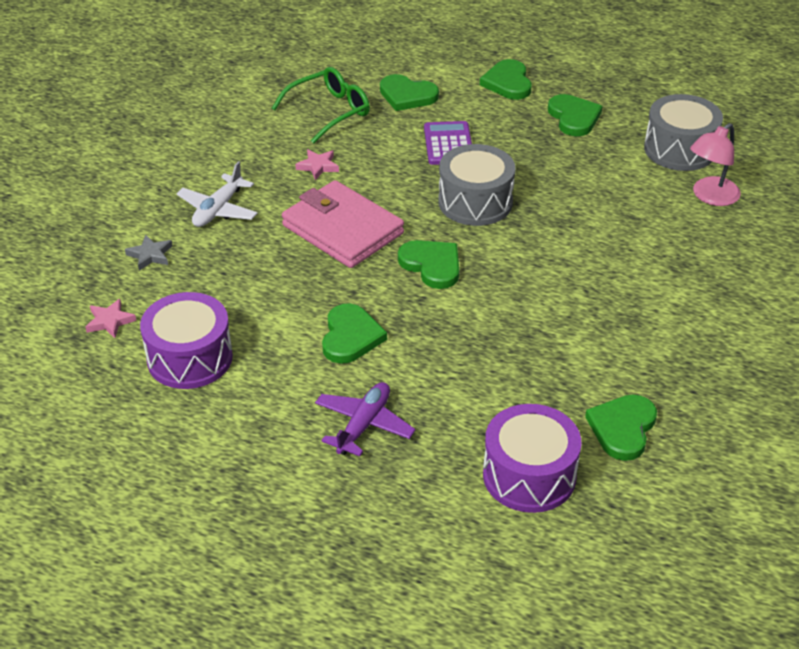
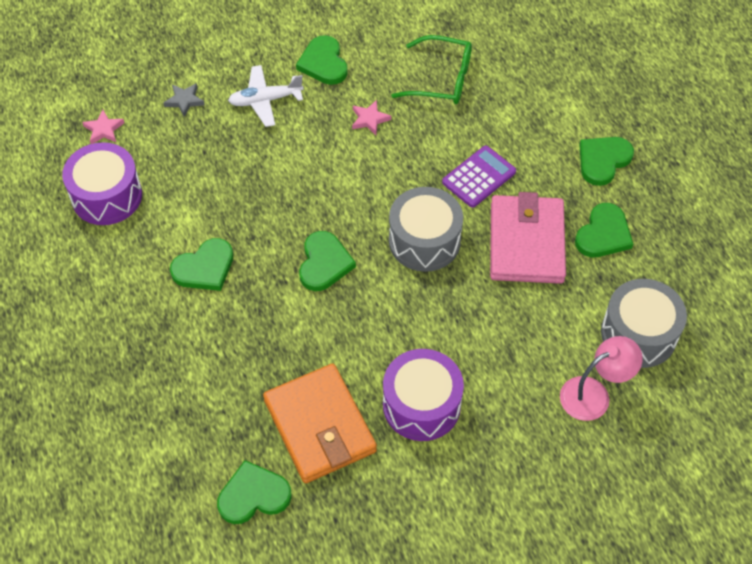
camera: 50 degrees right, 15 degrees up
pink wallet [282,180,404,268] -> pink wallet moved to [490,192,566,284]
purple plane [315,382,415,456] -> none
green heart [380,74,439,111] -> green heart moved to [296,35,348,85]
purple drum [483,404,581,513] -> purple drum moved to [383,349,464,441]
pink lamp [690,123,741,206] -> pink lamp turned 150 degrees clockwise [560,336,643,421]
none -> orange wallet [263,363,377,483]

